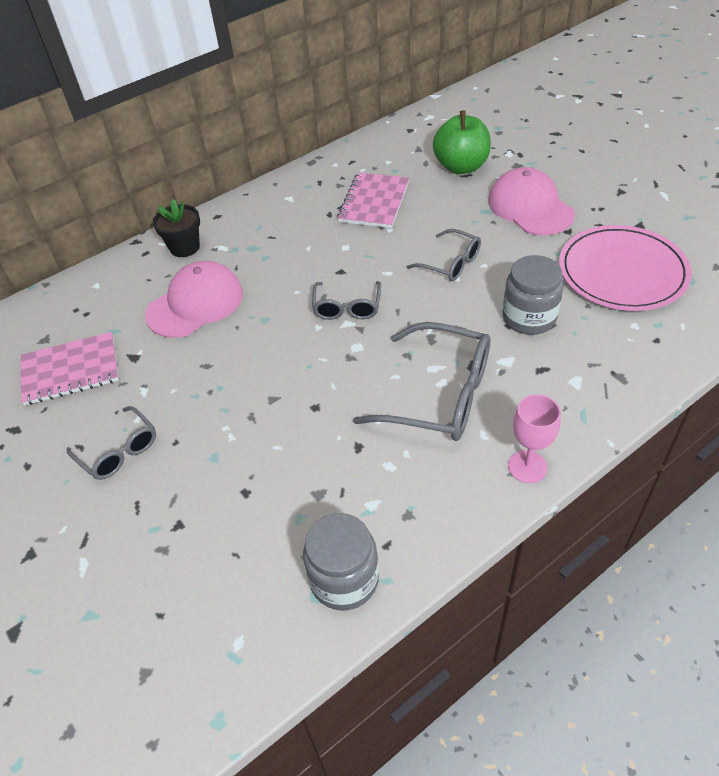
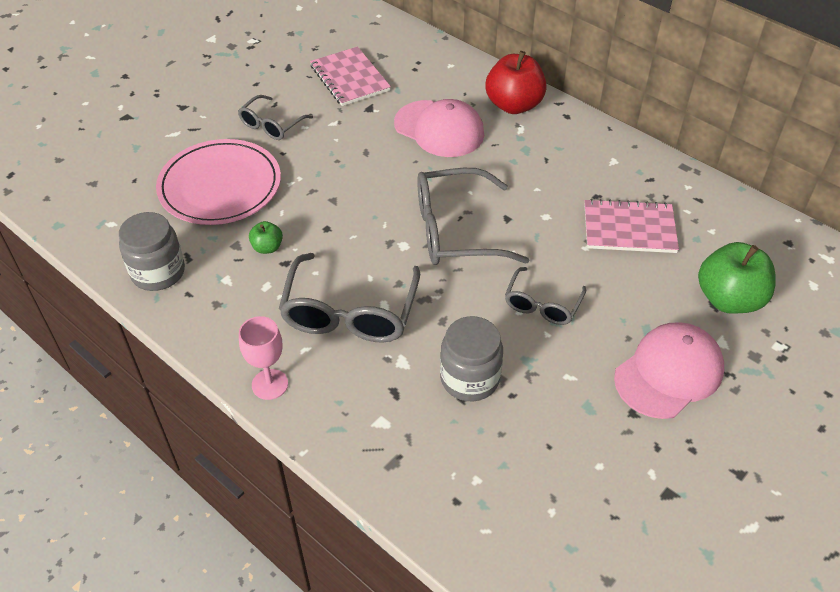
camera: 75 degrees right, 0 degrees up
black flower pot [153,199,200,257] -> red apple [486,51,547,114]
grey glasses [312,281,381,320] -> grey glasses [417,168,529,265], size x1.75
pink plate [559,225,692,311] -> pink plate moved to [156,139,281,225]
none -> green apple [249,221,283,254]

